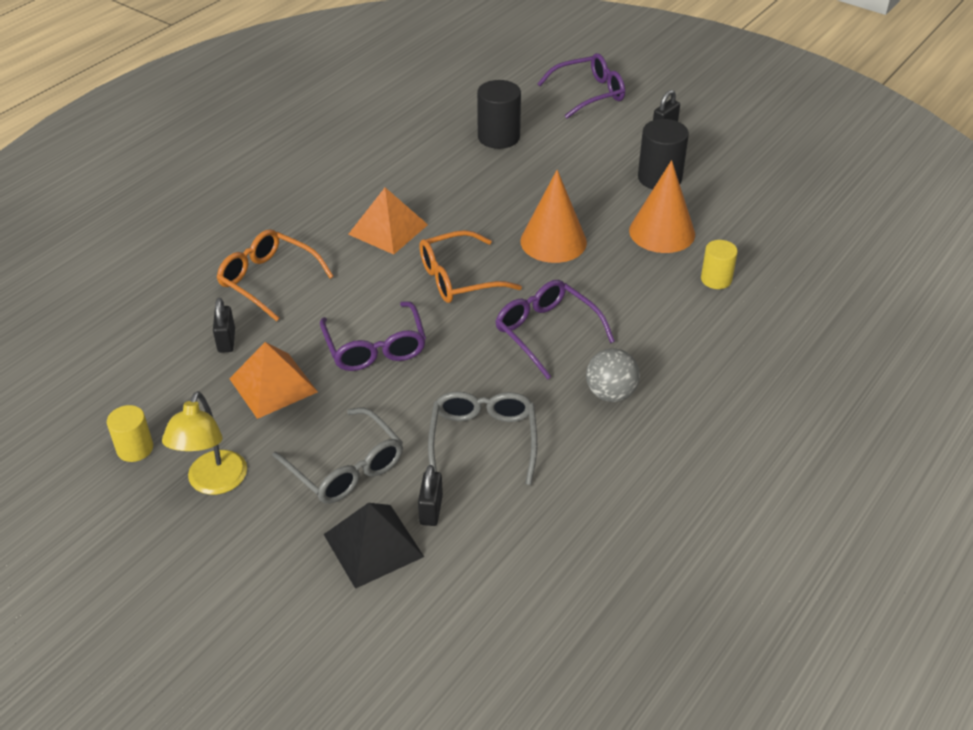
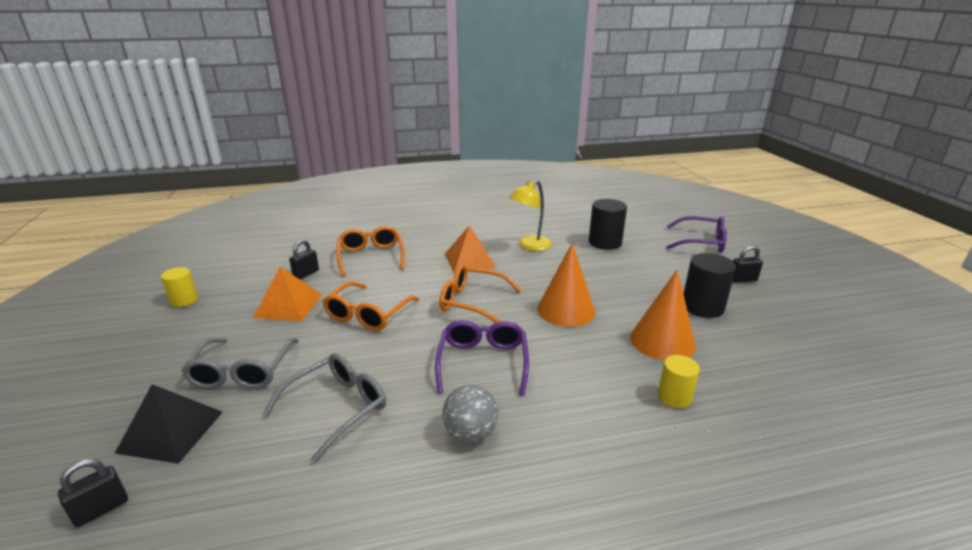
camera: 40 degrees right, 15 degrees down
yellow lamp [162,391,247,495] -> yellow lamp moved to [509,180,552,251]
purple glasses [320,301,426,371] -> orange glasses [322,281,420,331]
black padlock [418,465,443,526] -> black padlock moved to [58,459,128,527]

